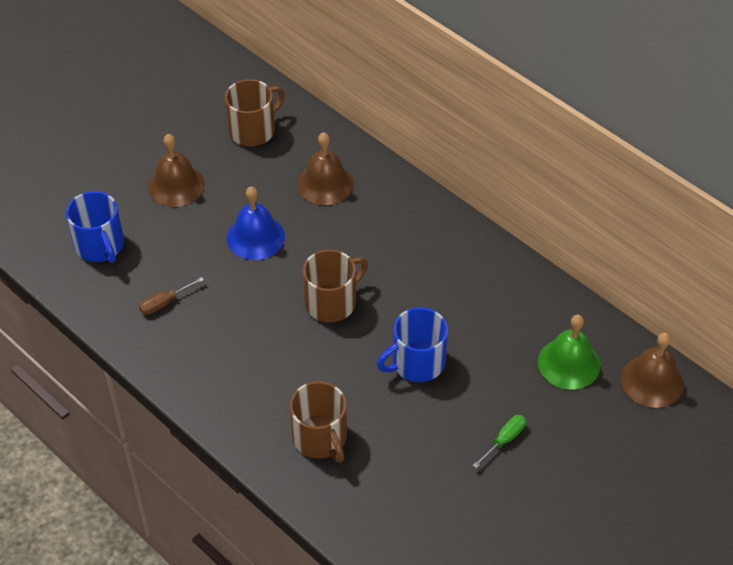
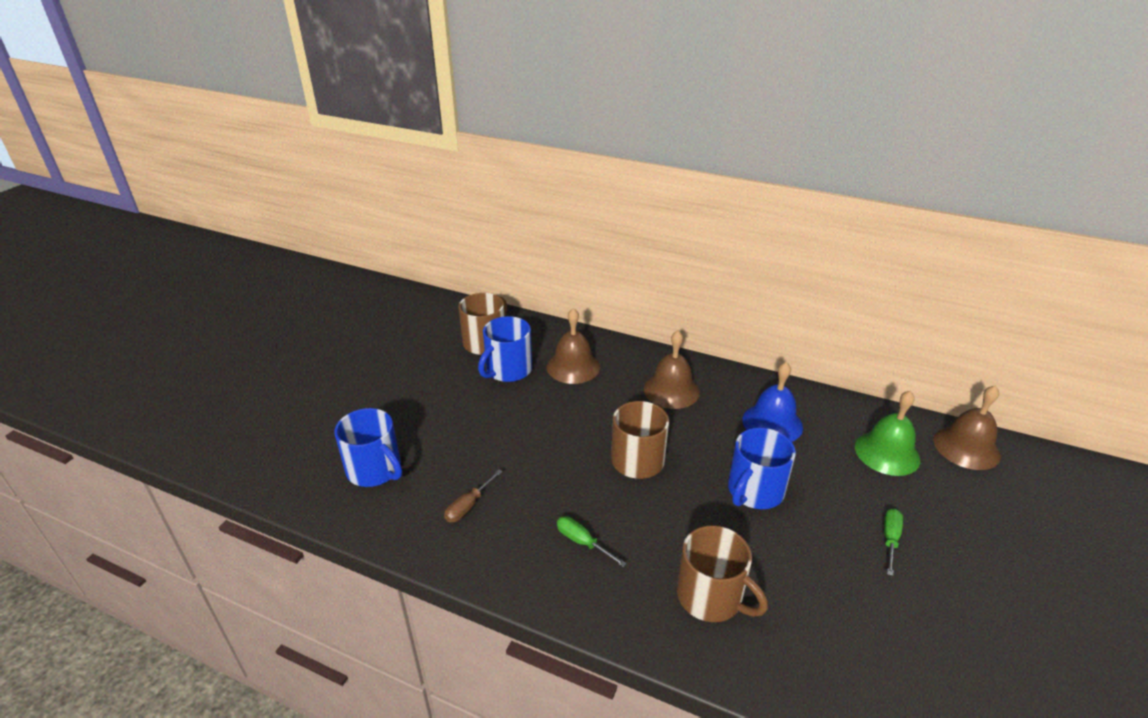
camera: 20 degrees left, 15 degrees down
brown bell [148,134,205,207] -> brown bell moved to [644,331,700,409]
blue bell [227,187,285,260] -> blue bell moved to [743,362,803,442]
none -> blue mug [478,316,532,382]
none -> green screwdriver [557,516,627,567]

